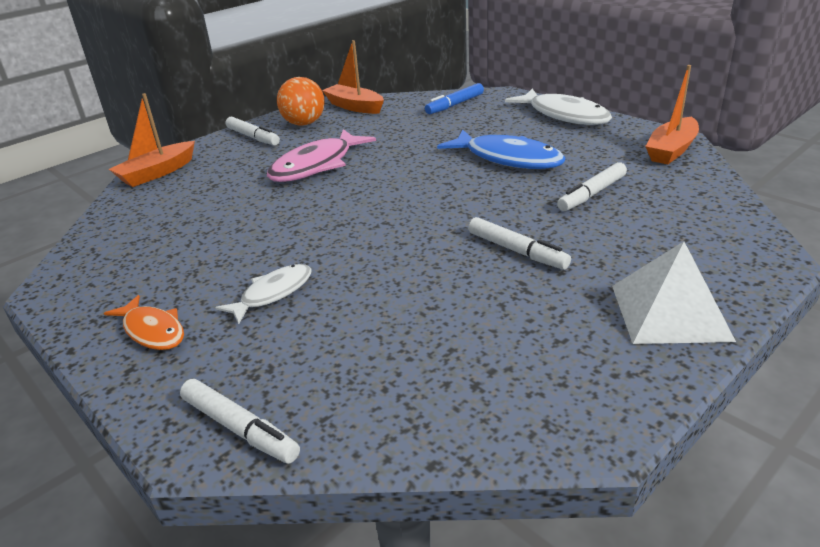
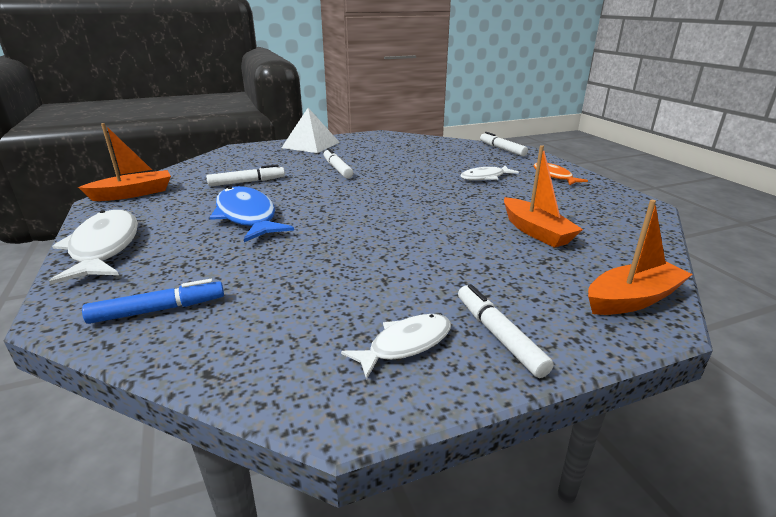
camera: 160 degrees left, 5 degrees down
pink fish [267,129,376,182] -> none
orange ball [277,77,325,126] -> white fish [341,314,451,380]
orange boat [322,40,384,114] -> orange boat moved to [504,145,583,248]

